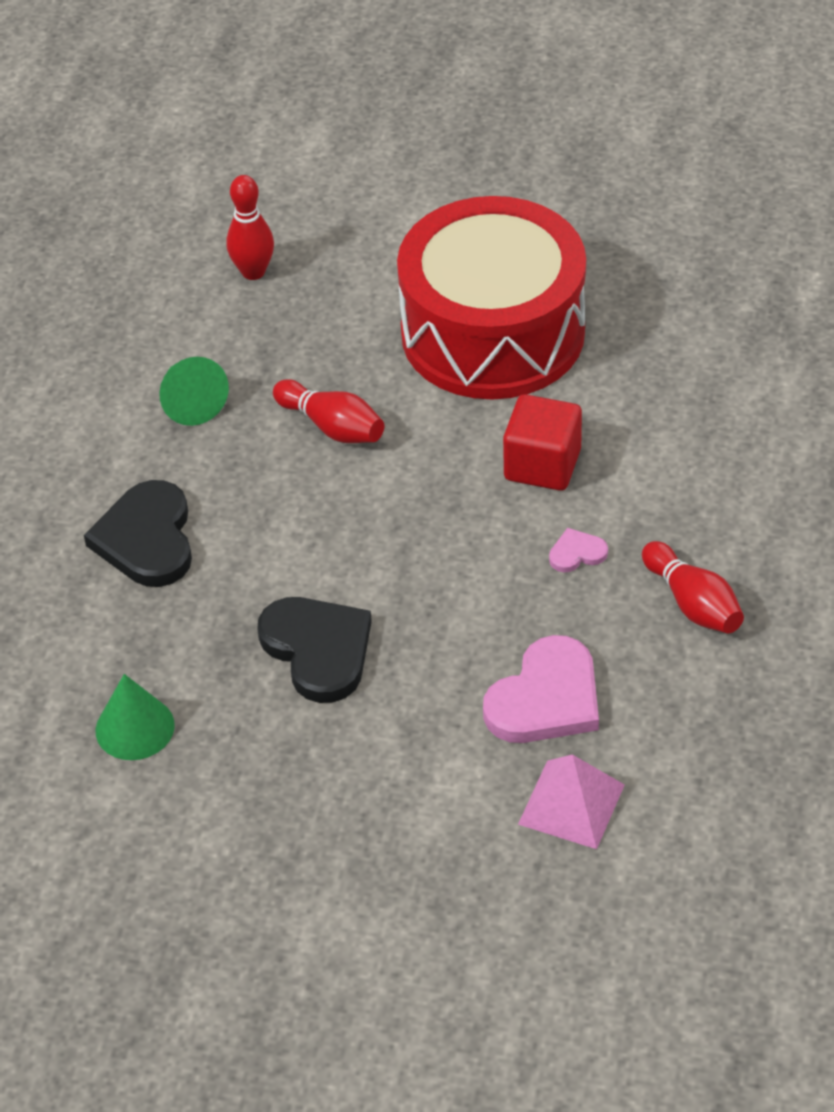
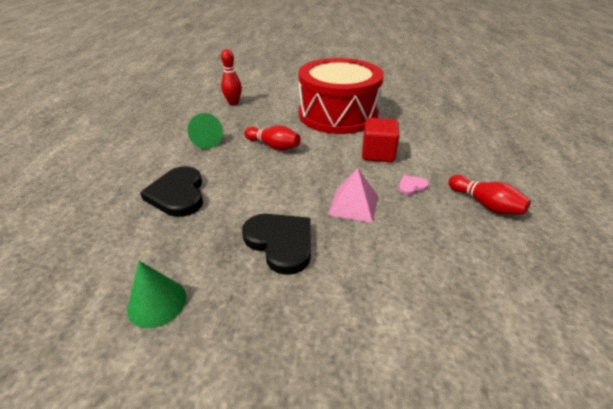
camera: 10 degrees left, 10 degrees down
pink heart [483,635,599,743] -> none
pink pyramid [518,754,625,849] -> pink pyramid moved to [328,168,378,223]

